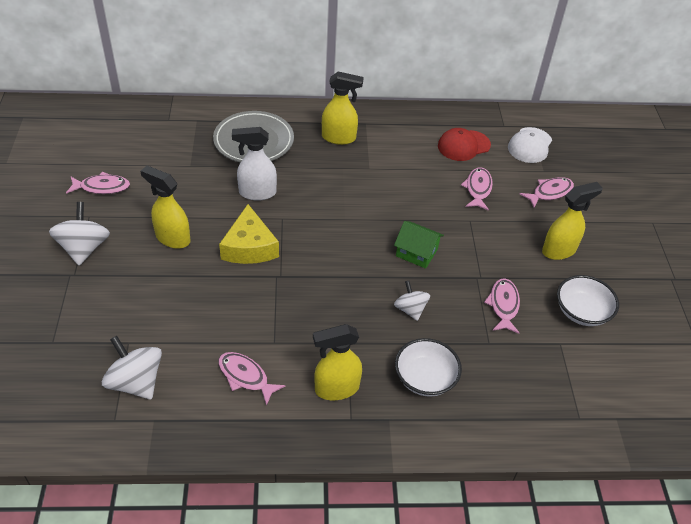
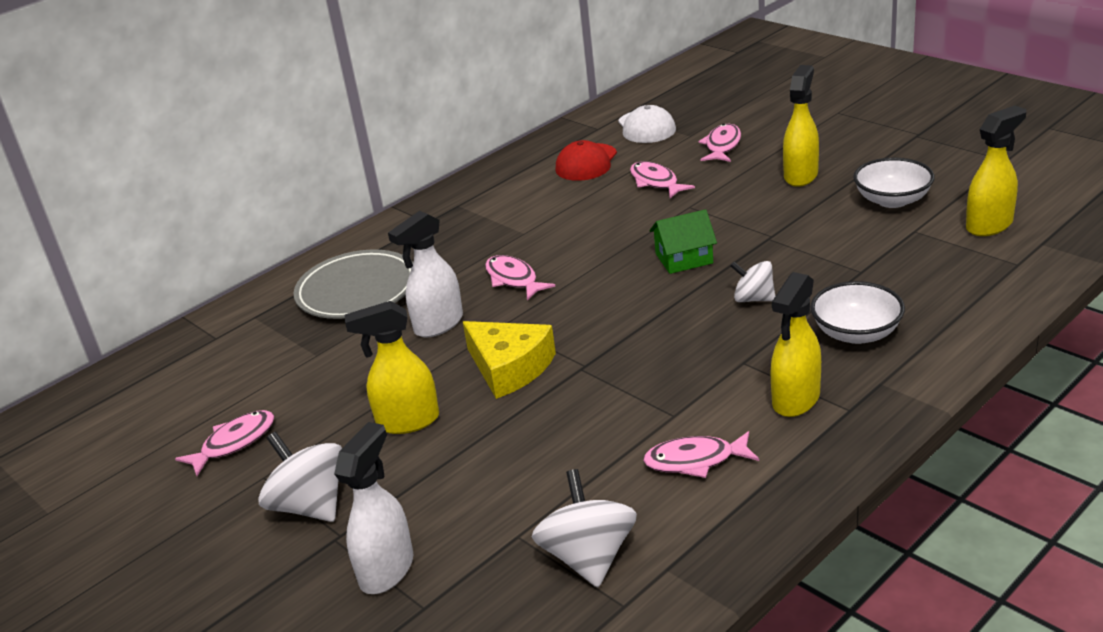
camera: 35 degrees left, 15 degrees down
white spinning top [102,336,162,399] -> white spinning top turned 75 degrees clockwise [532,469,637,587]
yellow spray bottle [322,71,364,145] -> yellow spray bottle moved to [966,106,1026,236]
pink fish [484,278,520,334] -> pink fish moved to [485,255,555,300]
none -> white spray bottle [334,422,413,594]

